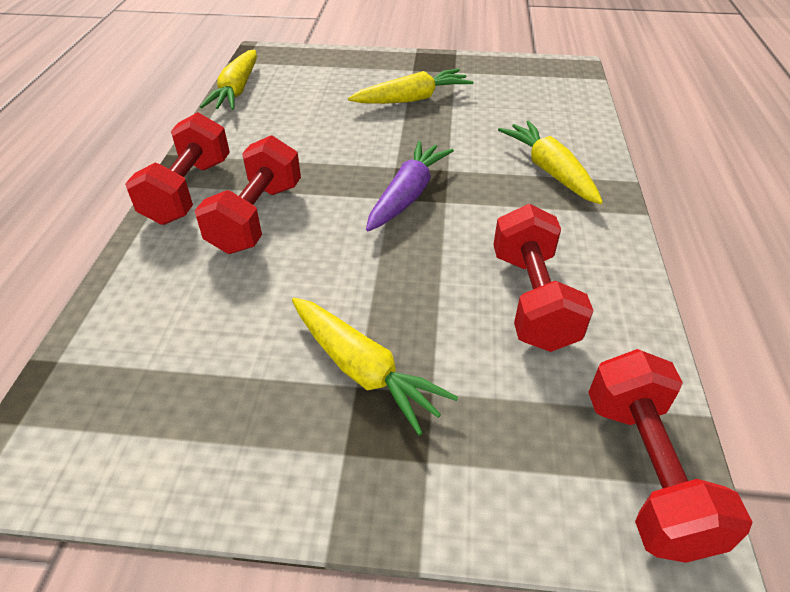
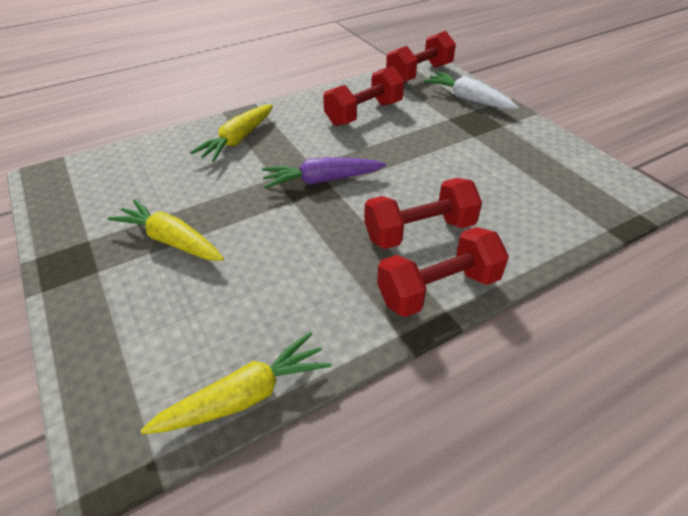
camera: 125 degrees left, 0 degrees up
yellow carrot [292,298,458,436] -> none
none -> white carrot [423,71,518,109]

